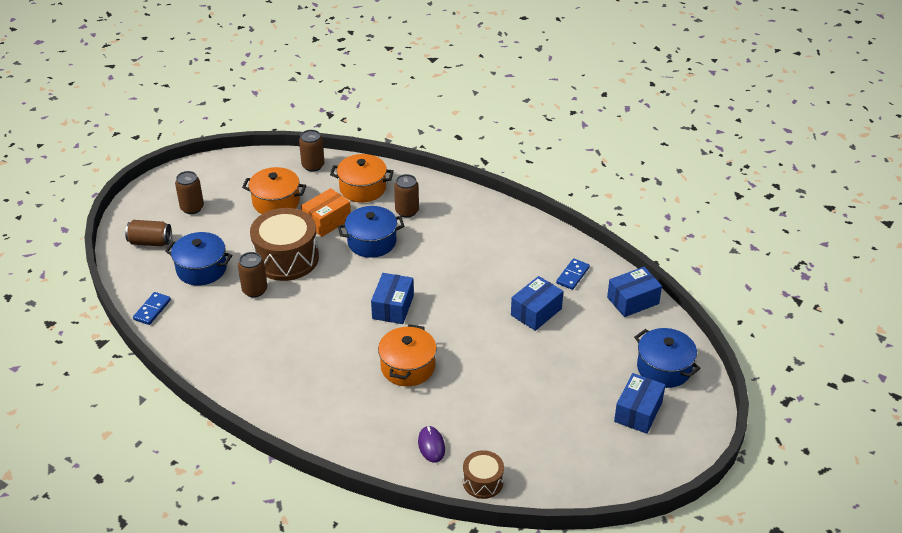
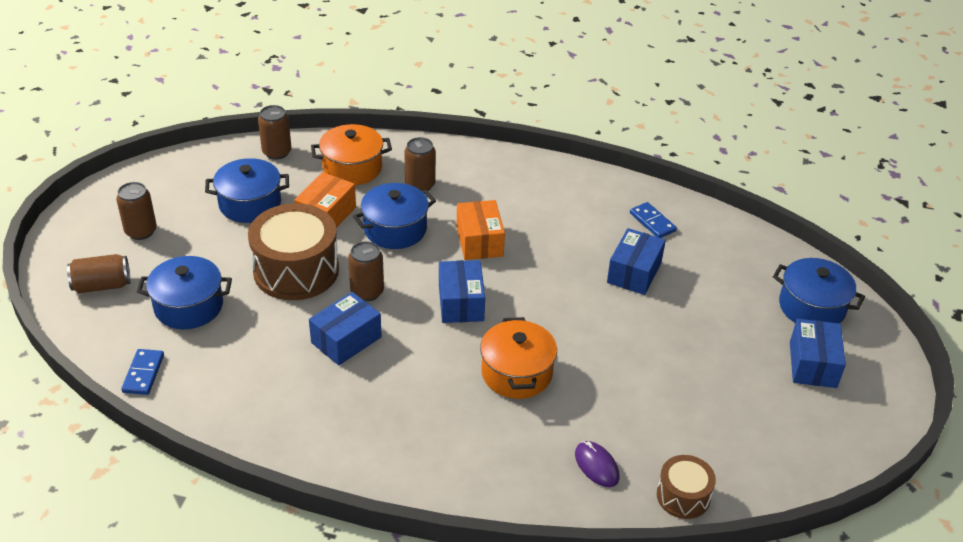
camera: 20 degrees left, 0 degrees up
brown can [238,252,267,298] -> brown can moved to [348,241,384,301]
orange pot [242,167,307,214] -> blue pot [205,158,289,223]
blue domino [556,259,590,290] -> blue domino turned 45 degrees counterclockwise [630,202,677,238]
blue box [607,267,662,317] -> blue box moved to [309,292,382,365]
none -> orange box [456,200,505,260]

